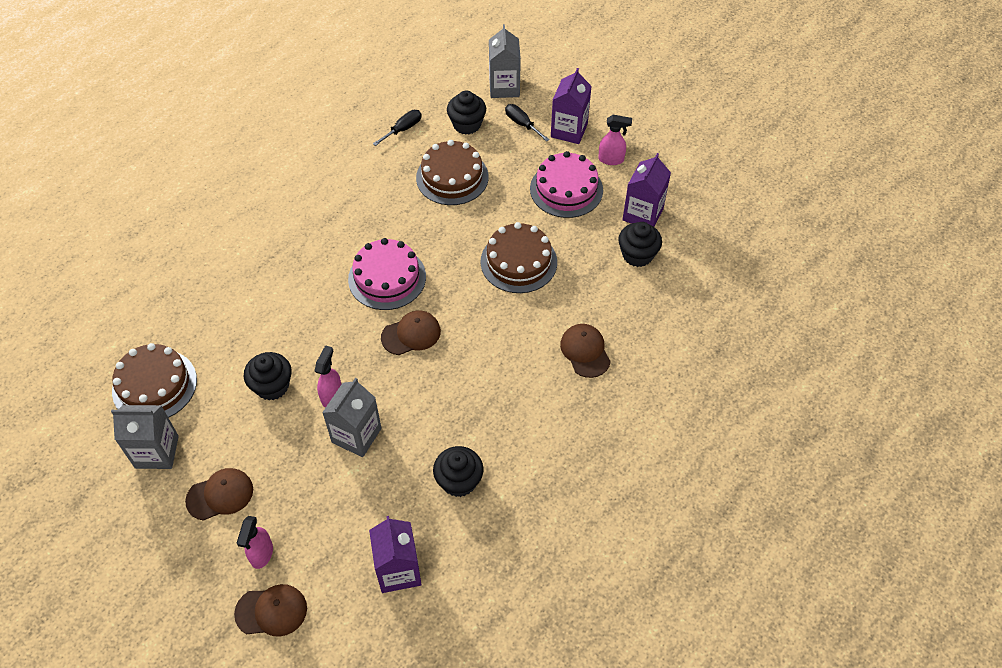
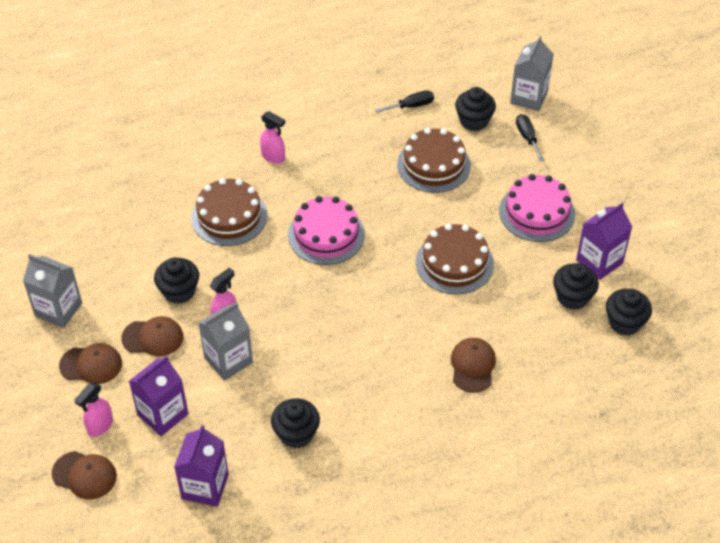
camera: 25 degrees right, 5 degrees down
brown cake [112,343,197,418] -> brown cake moved to [191,178,267,246]
brown cap [381,310,441,355] -> brown cap moved to [122,316,183,356]
purple carton [551,68,592,144] -> purple carton moved to [129,356,188,436]
pink spray bottle [598,115,632,165] -> pink spray bottle moved to [260,111,285,164]
none -> black cupcake [606,289,652,336]

